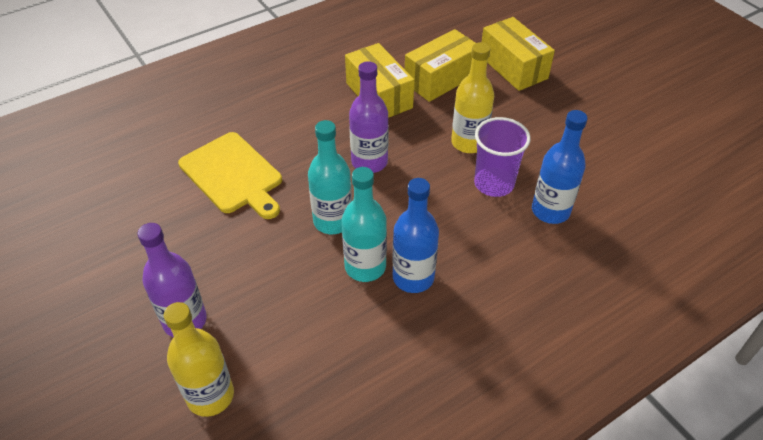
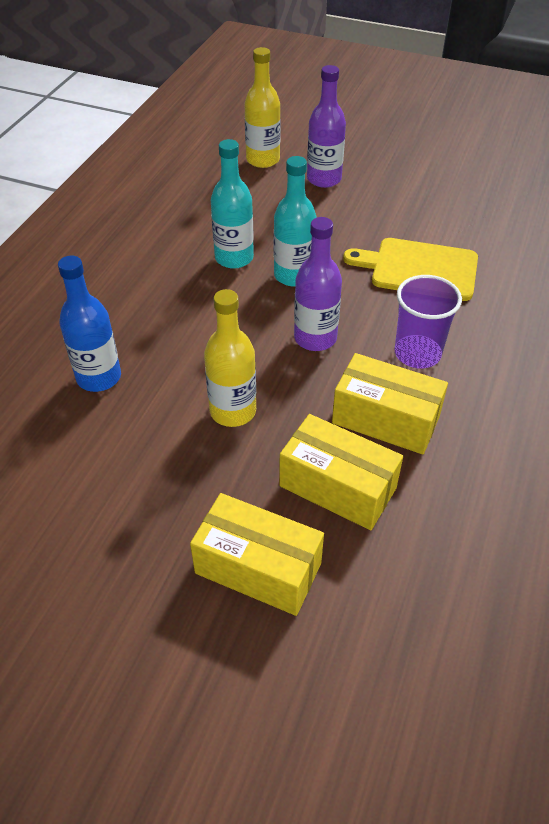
camera: 145 degrees right, 0 degrees up
blue bottle [392,178,439,293] -> none
yellow box [405,29,475,102] -> yellow box turned 75 degrees counterclockwise [279,414,403,530]
purple cup [474,117,531,197] -> purple cup moved to [394,275,462,368]

